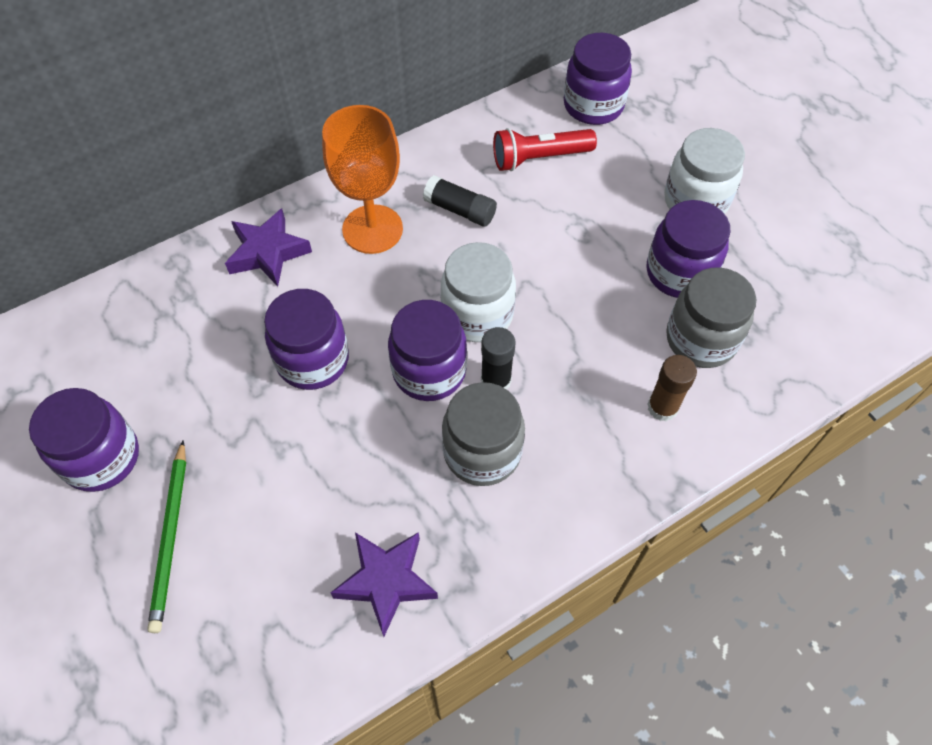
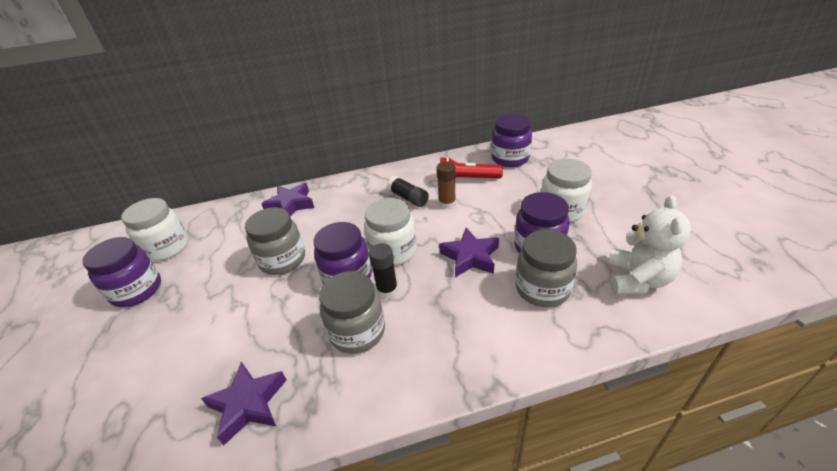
camera: 20 degrees right, 20 degrees down
green pencil [147,440,186,633] -> none
purple jar [264,289,349,390] -> grey jar [245,207,305,275]
orange goblet [322,105,403,254] -> none
brown glue stick [647,355,697,422] -> brown glue stick moved to [436,162,456,209]
none -> white jar [121,198,189,261]
none -> purple star [439,228,499,277]
none -> white teddy bear [608,195,691,295]

